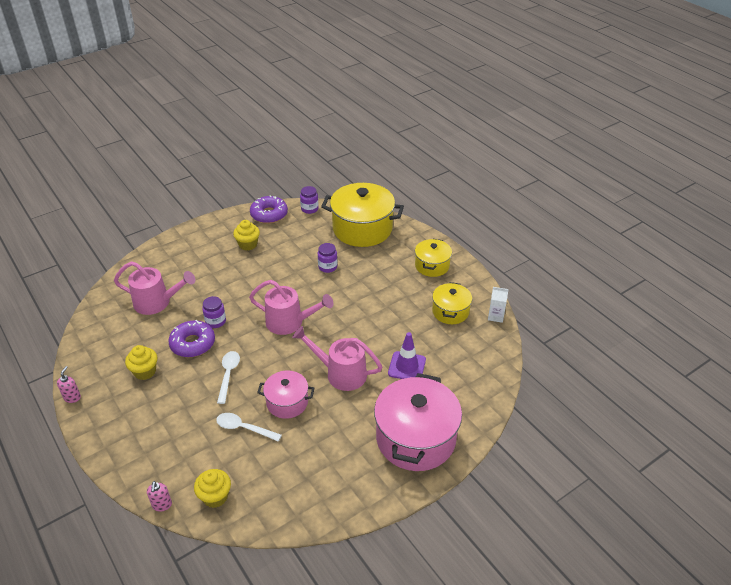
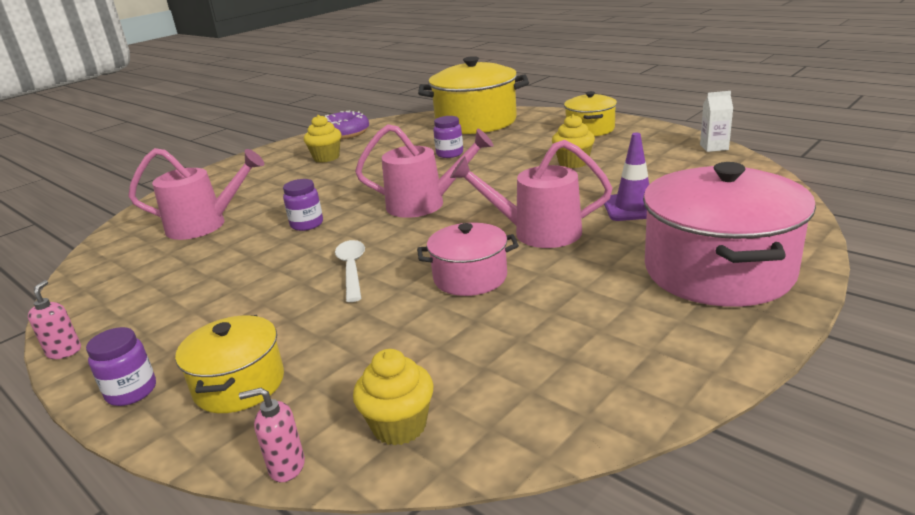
camera: 10 degrees left, 15 degrees down
yellow cupcake [125,345,157,380] -> yellow cupcake moved to [552,114,595,168]
pink soap dispenser [147,481,172,512] -> pink soap dispenser turned 105 degrees clockwise [239,388,305,482]
purple donut [168,320,215,357] -> none
white spoon [216,413,282,442] -> none
purple jar [300,186,318,214] -> purple jar moved to [86,327,156,406]
yellow pot [432,282,472,324] -> yellow pot moved to [175,315,284,413]

